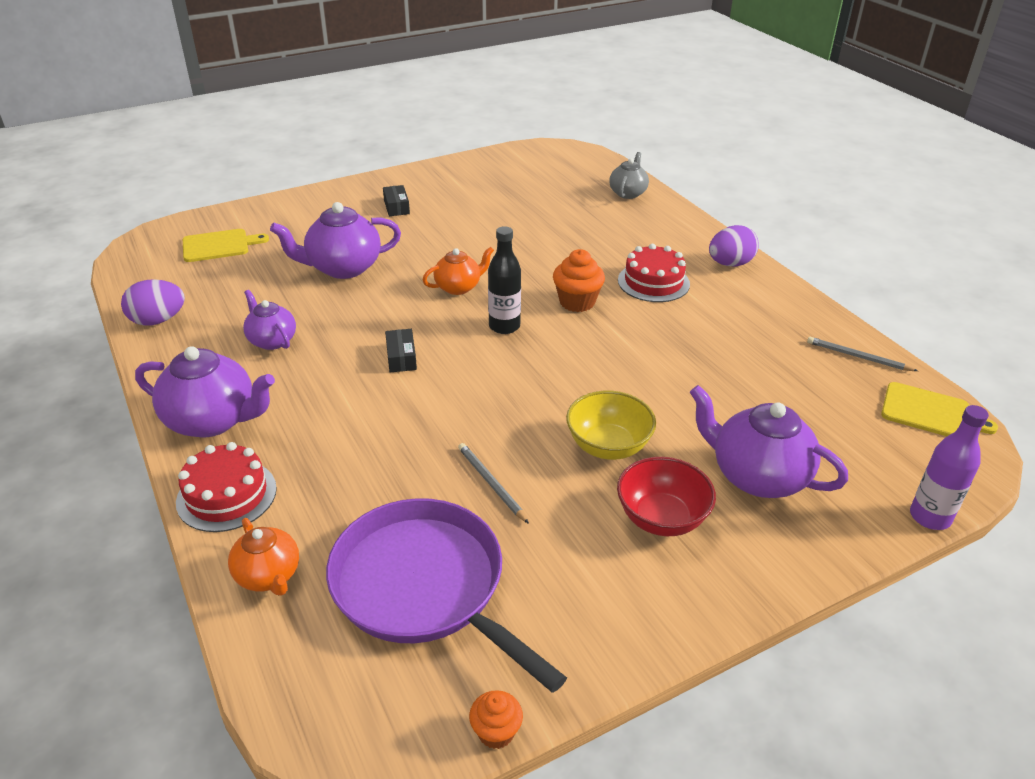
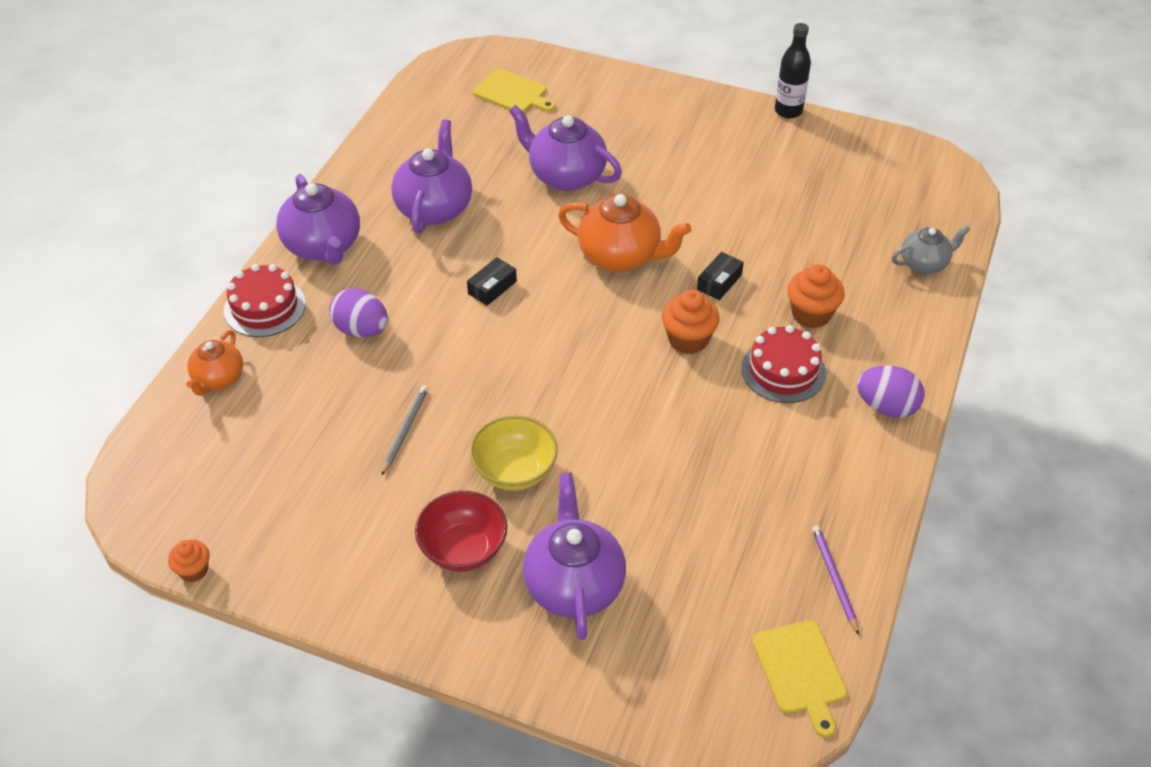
camera: 50 degrees right, 10 degrees up
purple egg [121,279,185,326] -> purple egg moved to [329,288,388,337]
purple teapot [243,290,296,350] -> purple teapot [391,119,472,233], size x1.66
purple pan [326,498,567,693] -> none
black box [383,185,410,216] -> black box moved to [697,252,744,300]
orange teapot [423,247,494,295] -> orange teapot [558,194,691,272], size x1.66
black bottle [488,226,521,334] -> black bottle moved to [775,23,811,118]
grey pencil [807,337,918,371] -> purple pencil [812,525,859,635]
purple bottle [910,405,989,530] -> none
none -> orange cupcake [787,264,845,328]

